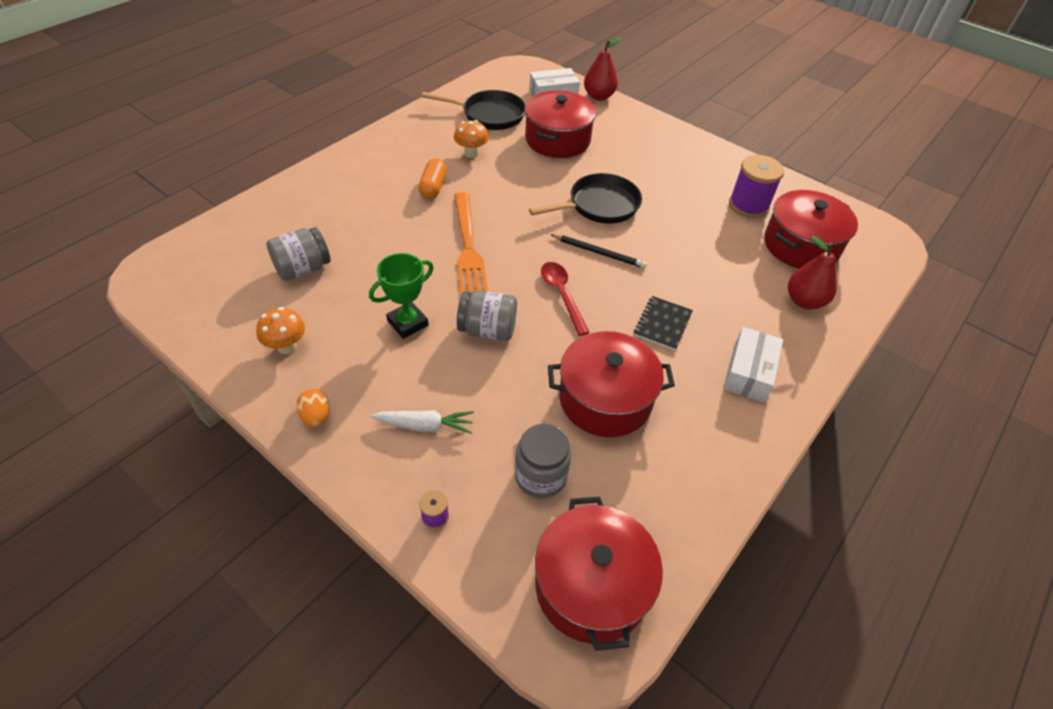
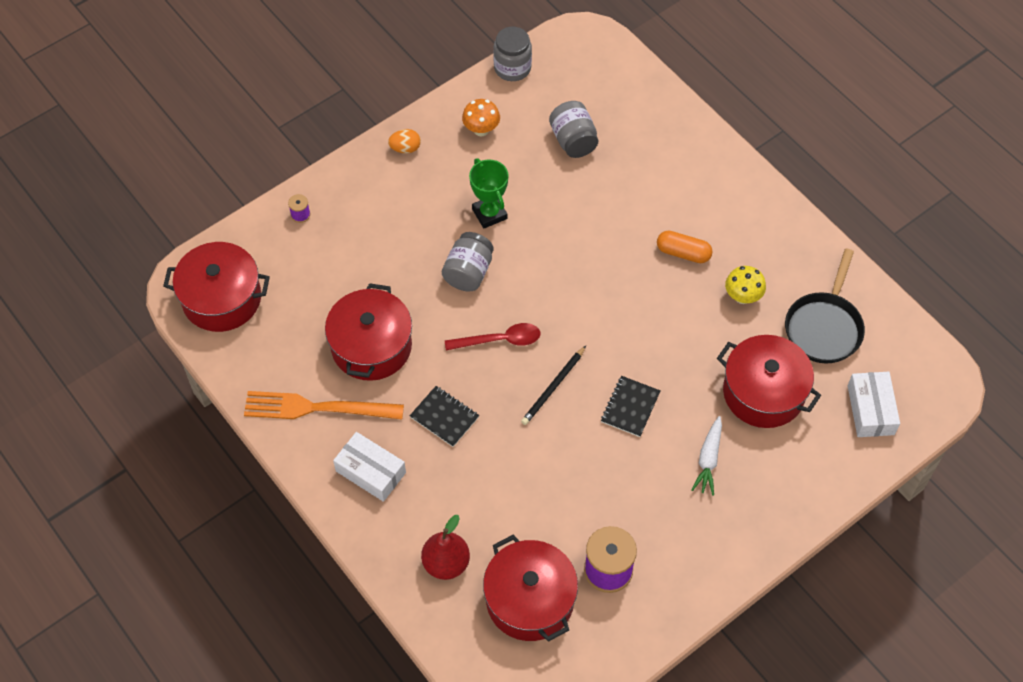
camera: 105 degrees right, 10 degrees up
white carrot [371,410,474,434] -> white carrot moved to [691,416,722,496]
orange mushroom [454,120,489,158] -> yellow mushroom [725,266,766,304]
orange fork [454,192,488,295] -> orange fork moved to [244,391,404,420]
grey jar [515,424,571,499] -> grey jar moved to [493,27,532,81]
black pan [529,173,642,224] -> black notebook [601,376,660,437]
red pear [584,37,621,101] -> none

